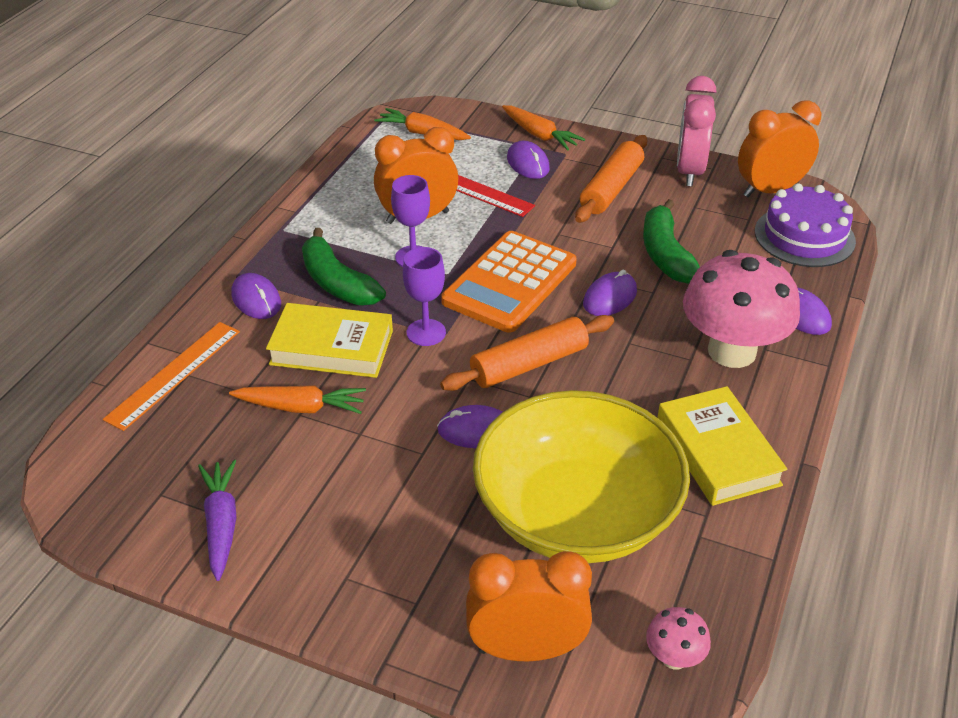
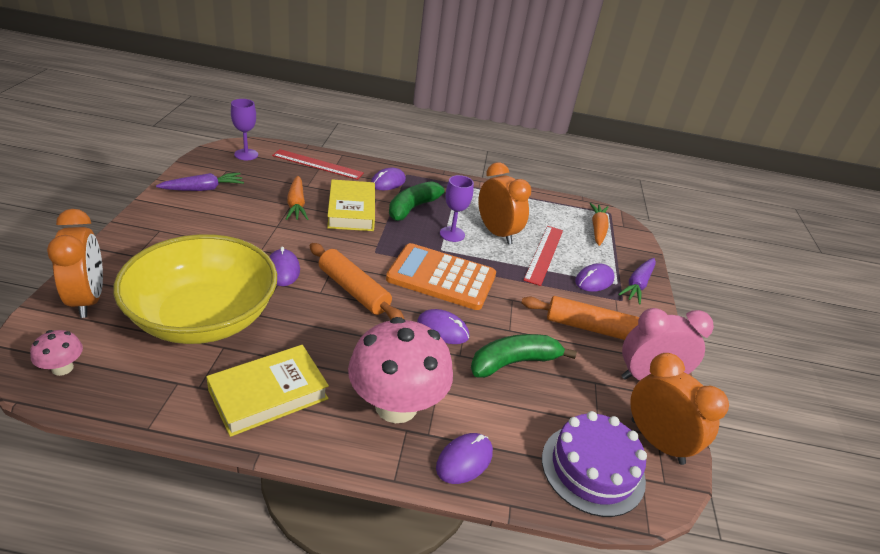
camera: 70 degrees right, 5 degrees down
orange ruler [103,322,240,431] -> red ruler [272,149,364,180]
purple goblet [403,247,446,346] -> purple goblet moved to [231,99,258,160]
orange carrot [502,105,585,150] -> purple carrot [618,258,656,304]

